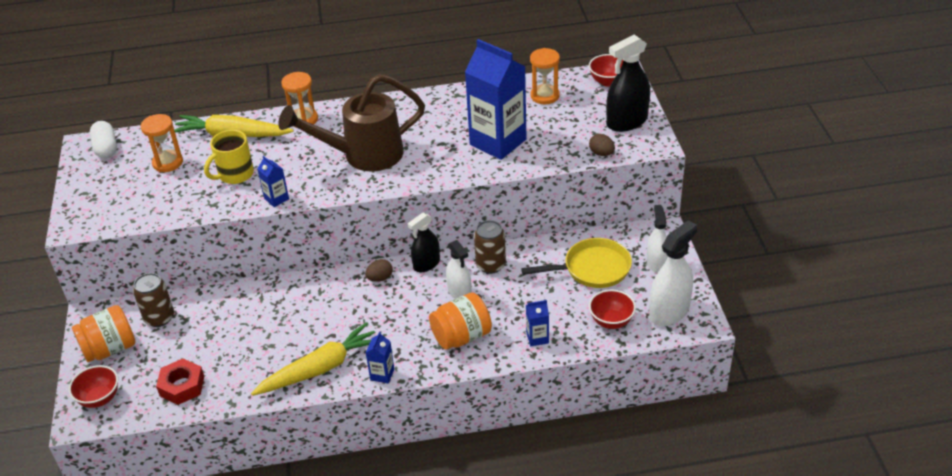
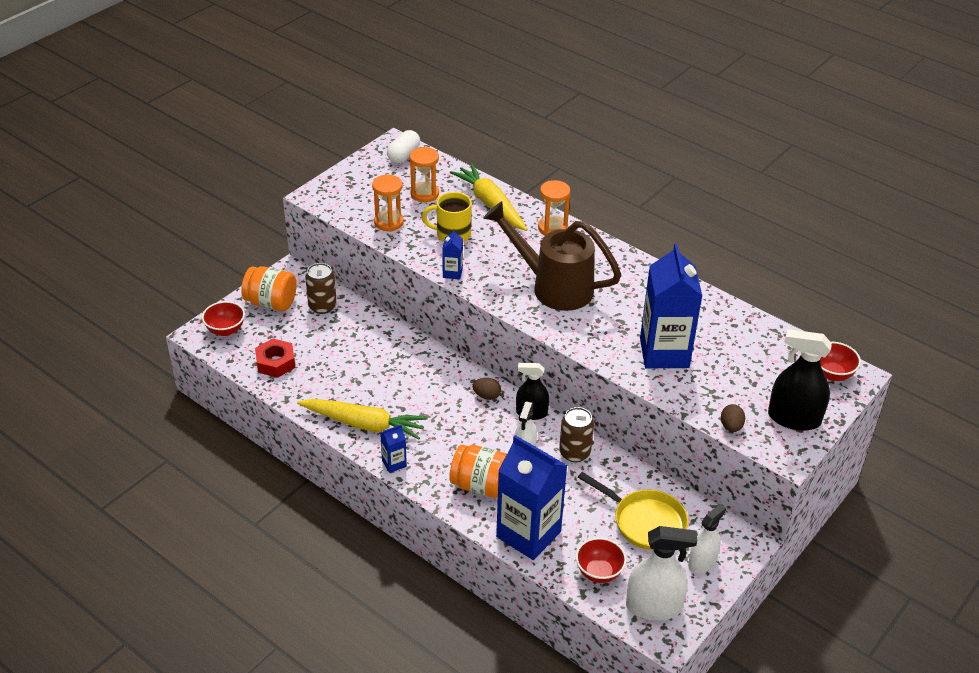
camera: 45 degrees right, 0 degrees up
blue carton [526,300,549,346] -> blue carton [496,435,568,560], size x2.35
orange hourglass [530,48,560,104] -> orange hourglass moved to [372,175,404,232]

